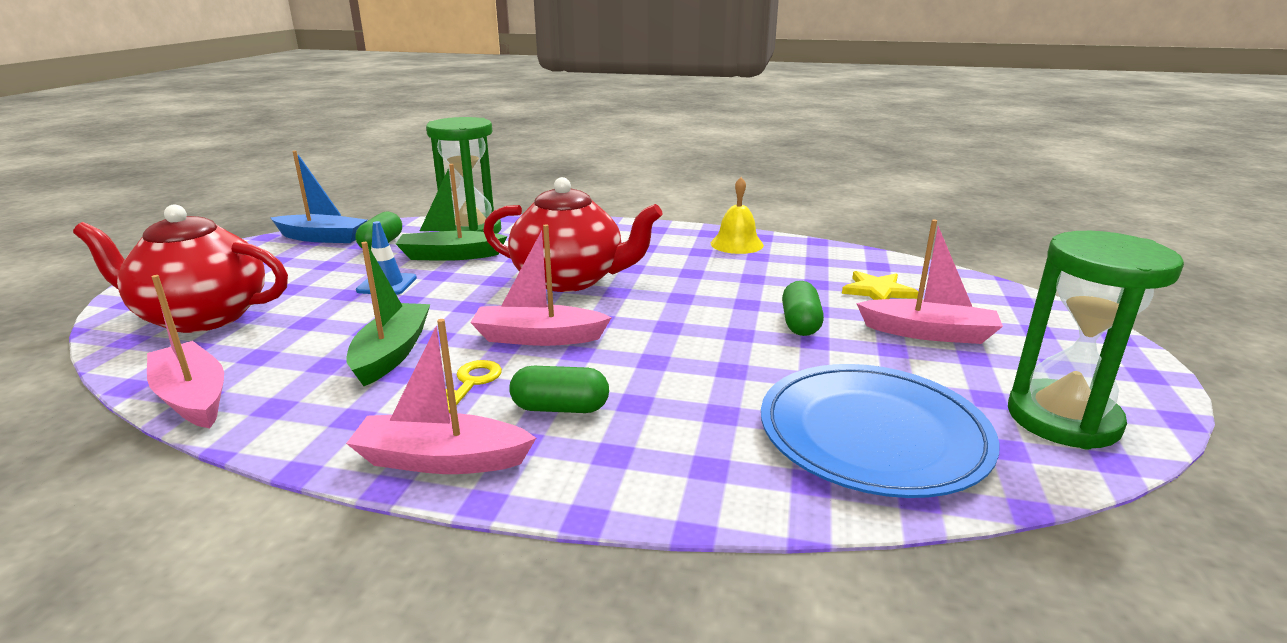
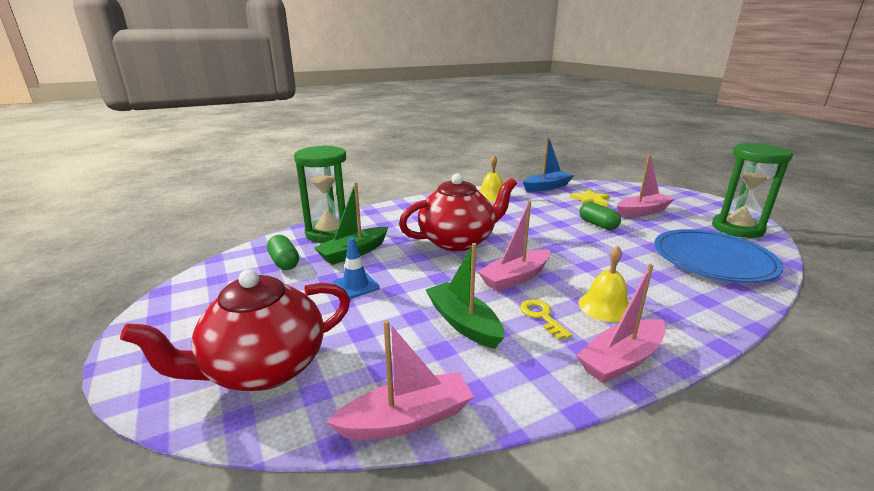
camera: 40 degrees left, 0 degrees up
pink boat [147,275,224,428] -> pink boat turned 150 degrees clockwise [326,320,474,440]
blue boat [271,151,367,243] -> blue boat moved to [523,136,574,192]
green capsule [509,366,609,413] -> yellow bell [578,245,629,322]

